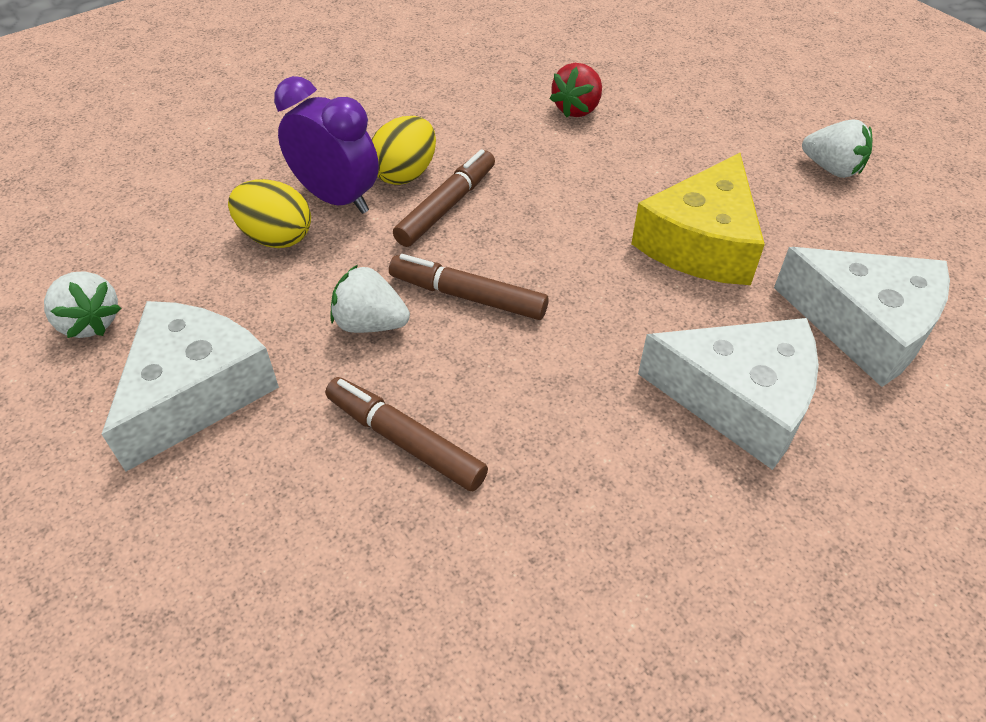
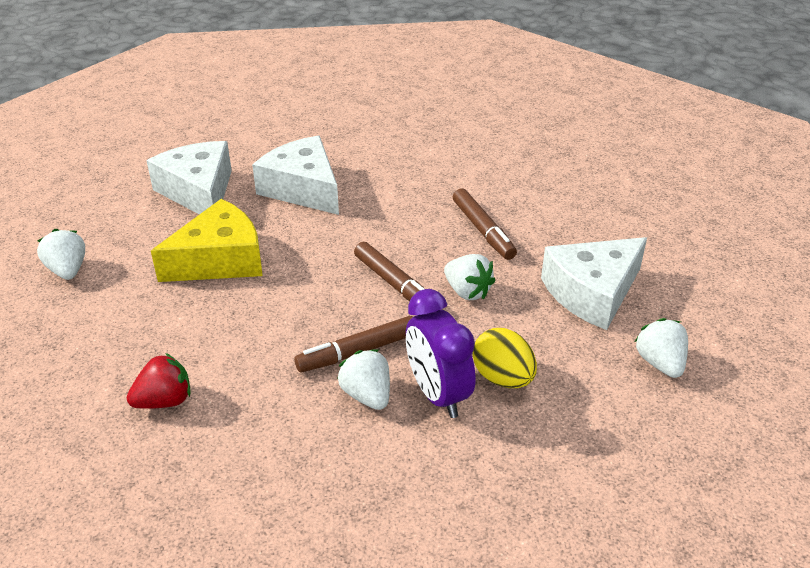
camera: 150 degrees left, 10 degrees down
yellow egg [372,116,436,185] -> white strawberry [337,350,390,410]

